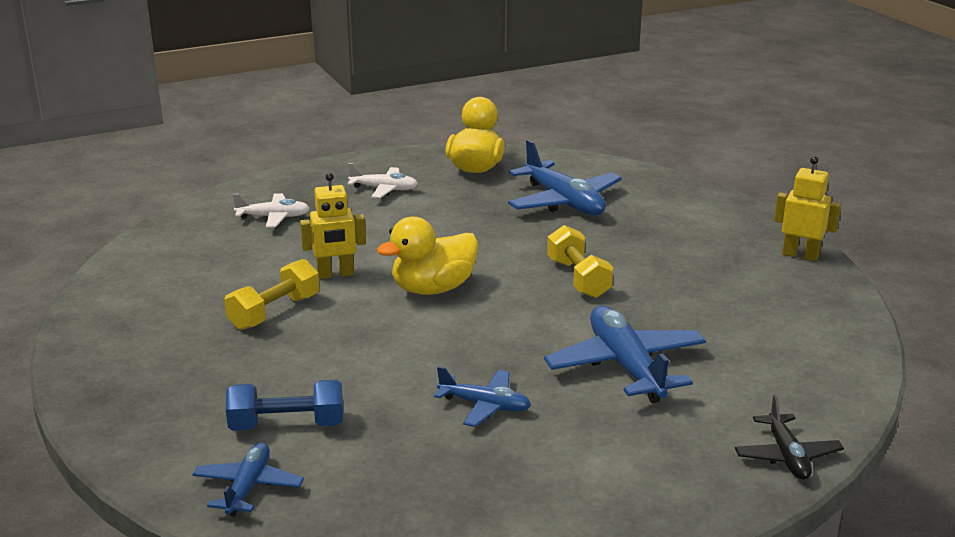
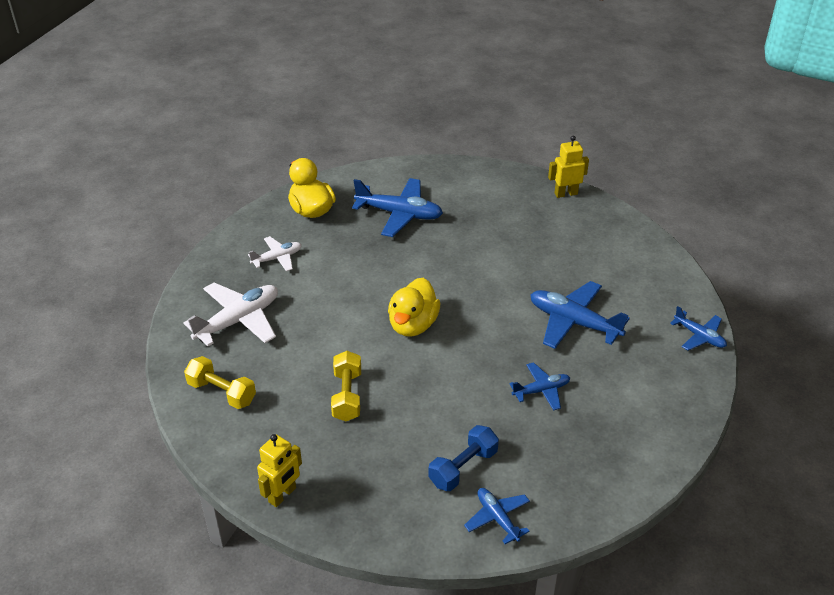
camera: 40 degrees left, 15 degrees up
white plane [232,193,310,228] -> white plane [183,283,278,346], size x1.74
yellow robot [300,173,366,279] -> yellow robot moved to [257,434,302,507]
yellow dumbbell [547,225,613,298] -> yellow dumbbell moved to [184,356,256,409]
black plane [735,395,844,480] -> blue plane [670,306,727,350]

